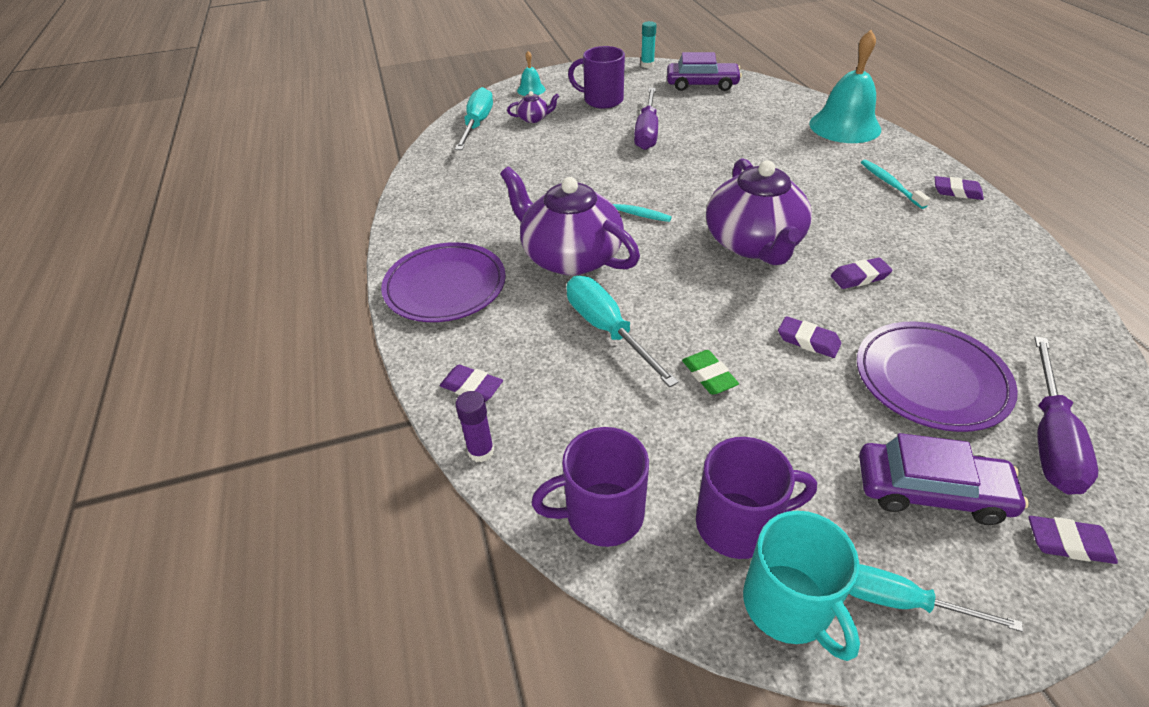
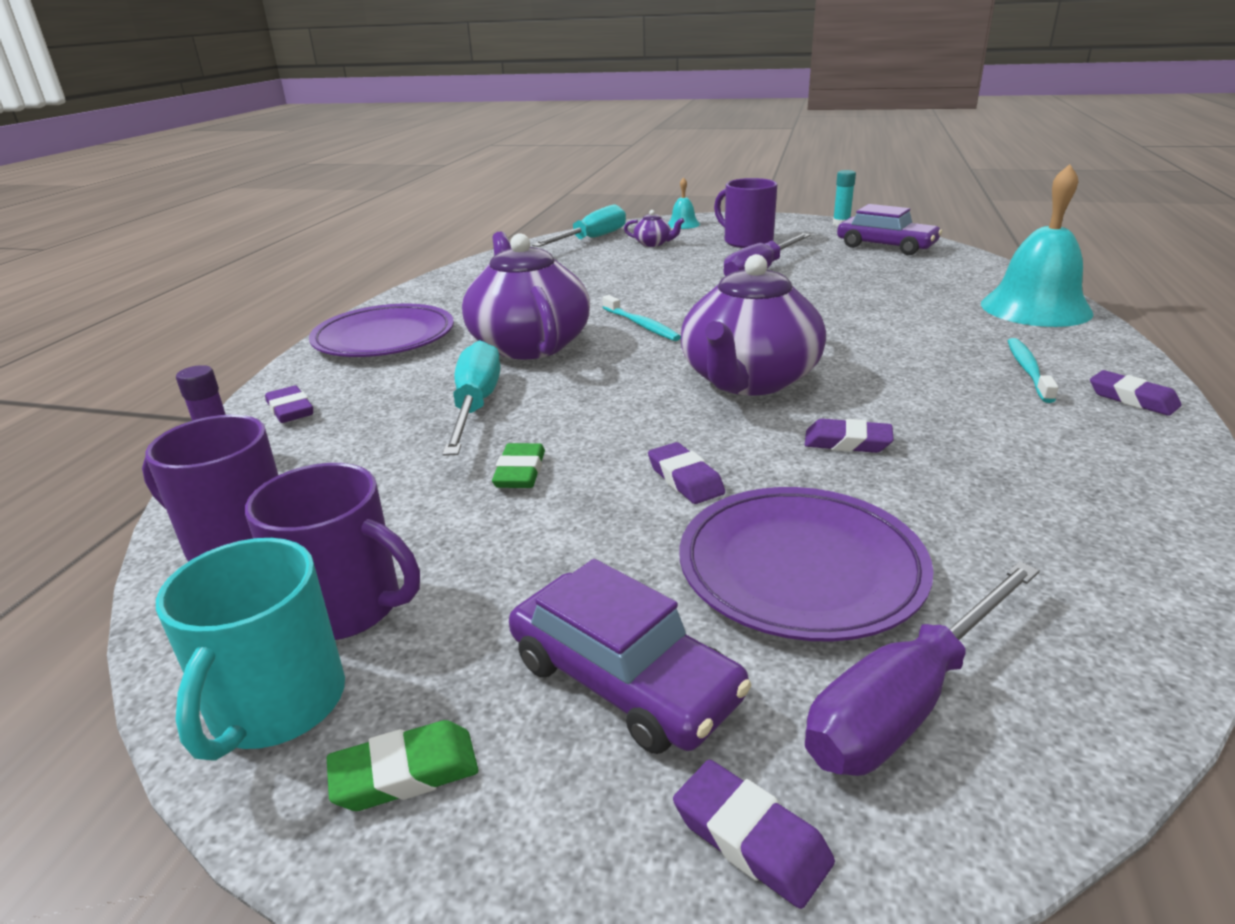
camera: 30 degrees right, 15 degrees down
turquoise screwdriver [849,564,1023,632] -> green eraser [327,720,478,811]

